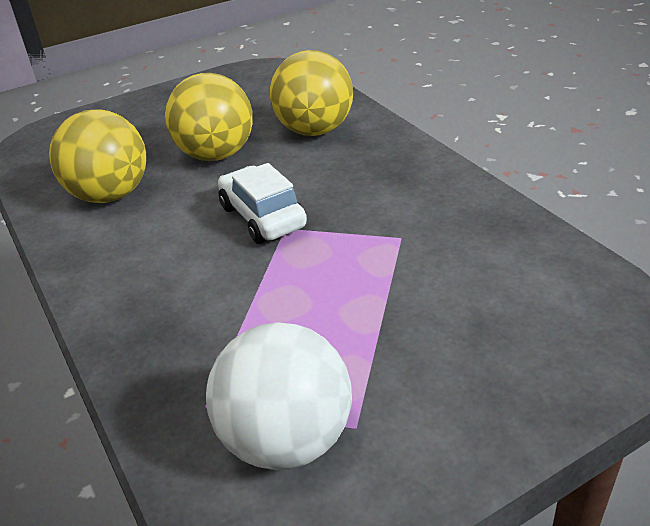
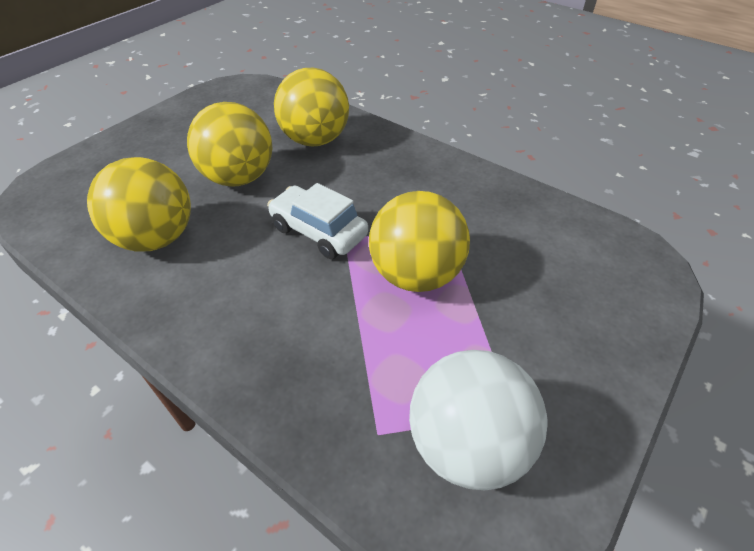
camera: 25 degrees left, 10 degrees up
none -> yellow ball [369,191,470,292]

